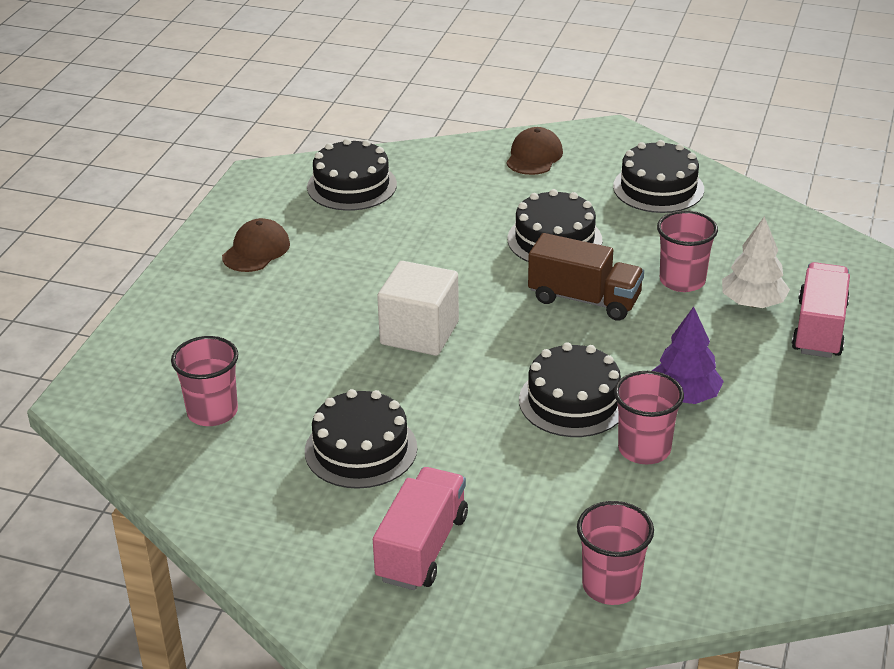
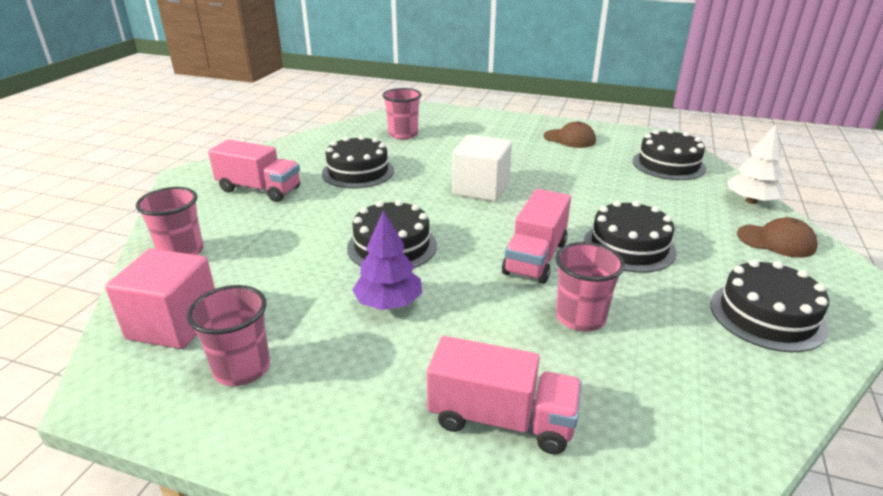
camera: 90 degrees right, 5 degrees down
brown truck [528,233,644,321] -> pink truck [502,189,571,284]
pink cup [614,371,684,464] -> pink cup moved to [187,285,270,386]
white tree [722,216,790,308] -> white tree moved to [727,124,785,204]
none -> pink cube [105,249,215,349]

